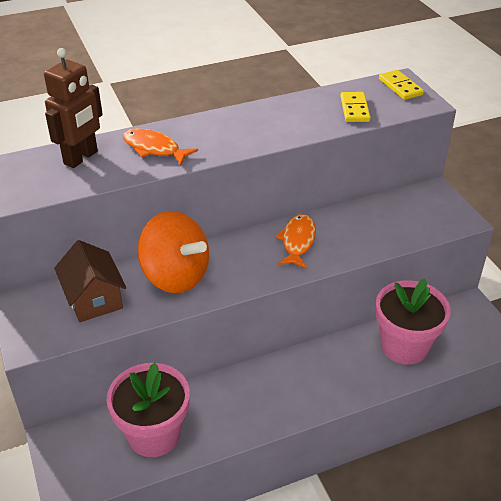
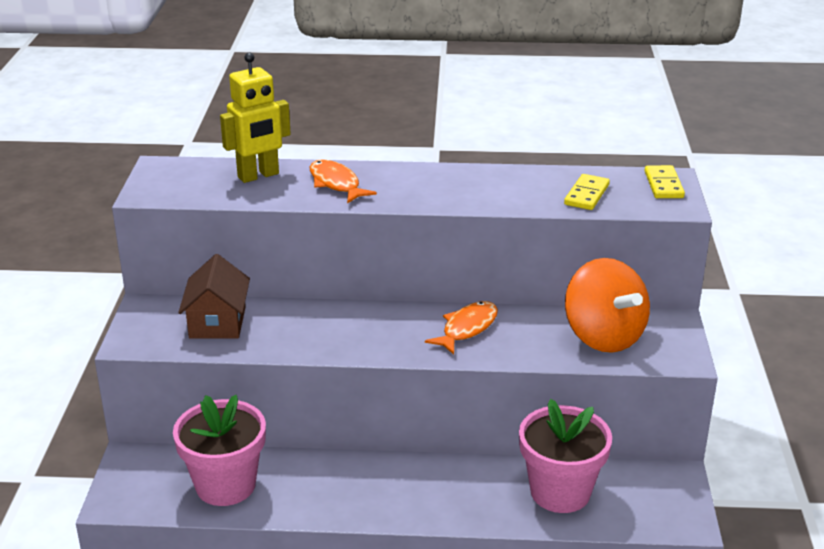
camera: 25 degrees right, 10 degrees down
brown robot [44,48,103,168] -> yellow robot [220,52,291,183]
orange spinning top [137,211,209,293] -> orange spinning top moved to [565,258,650,353]

